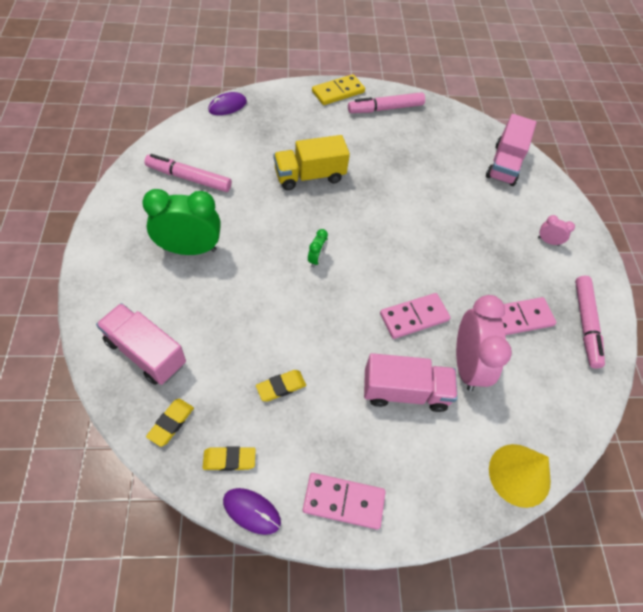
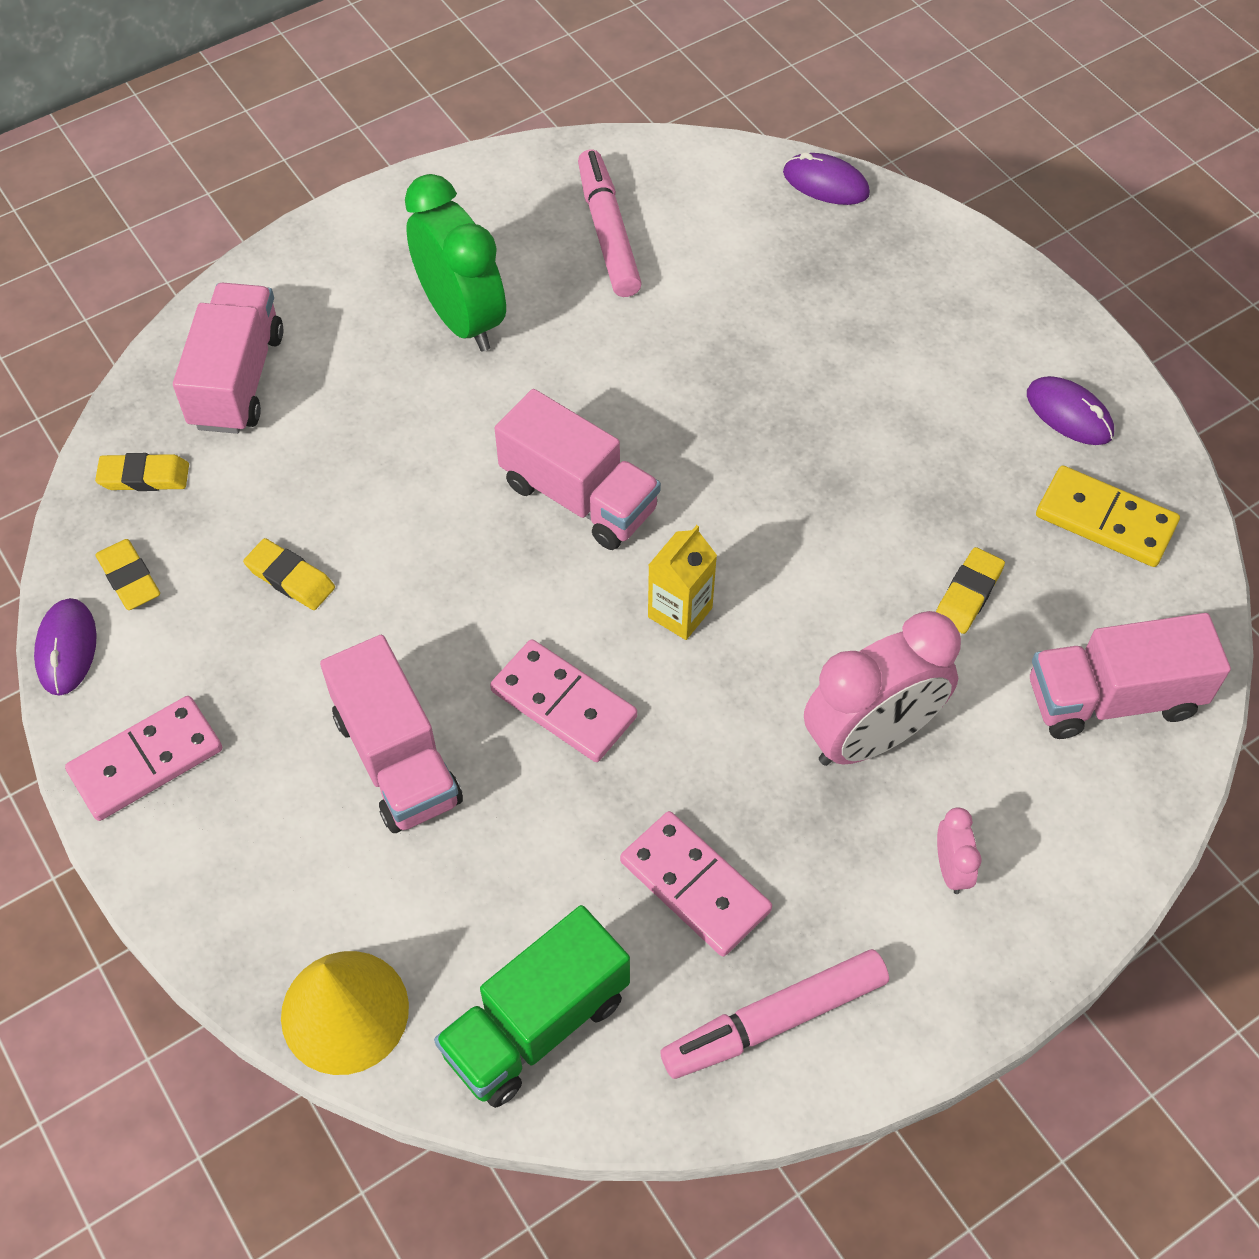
camera: 65 degrees right, 0 degrees up
yellow truck [274,135,350,190] -> none
pink domino [303,473,386,530] -> pink domino turned 75 degrees clockwise [65,696,222,821]
green clock [308,229,328,268] -> pink truck [494,389,661,550]
yellow domino [312,74,365,105] -> yellow domino moved to [1036,466,1180,567]
pink marker [348,92,425,113] -> purple mouse [1027,376,1114,445]
pink clock [456,295,512,391] -> pink clock moved to [804,611,961,766]
none -> green truck [434,905,630,1108]
none -> yellow carton [648,525,717,640]
none -> yellow eraser [936,547,1005,634]

